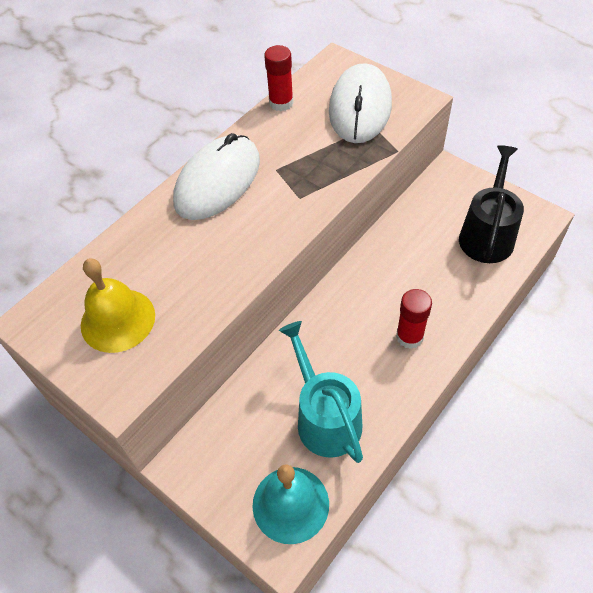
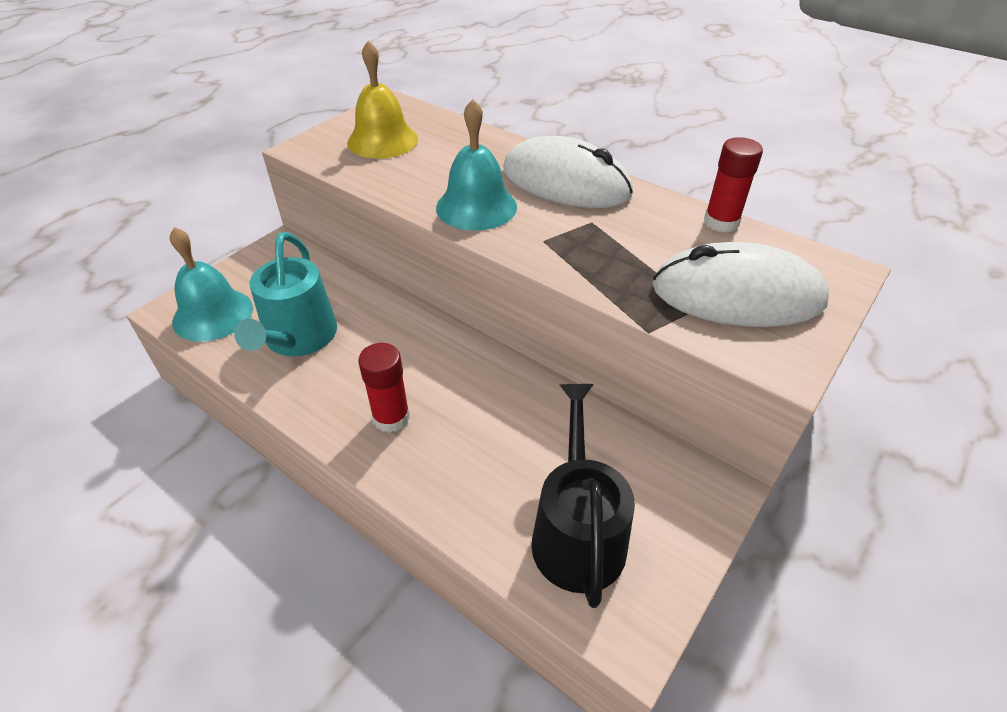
camera: 85 degrees right, 10 degrees down
turquoise watering can [279,321,363,463] -> turquoise watering can turned 120 degrees clockwise [234,232,337,356]
black watering can [459,145,524,263] -> black watering can turned 105 degrees counterclockwise [531,384,635,608]
none -> turquoise bell [436,99,517,231]

